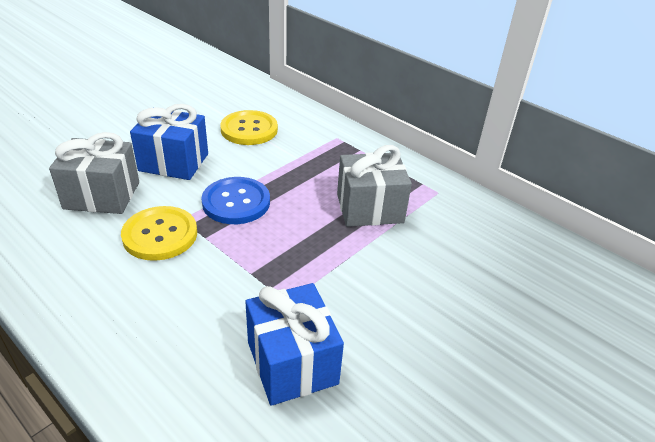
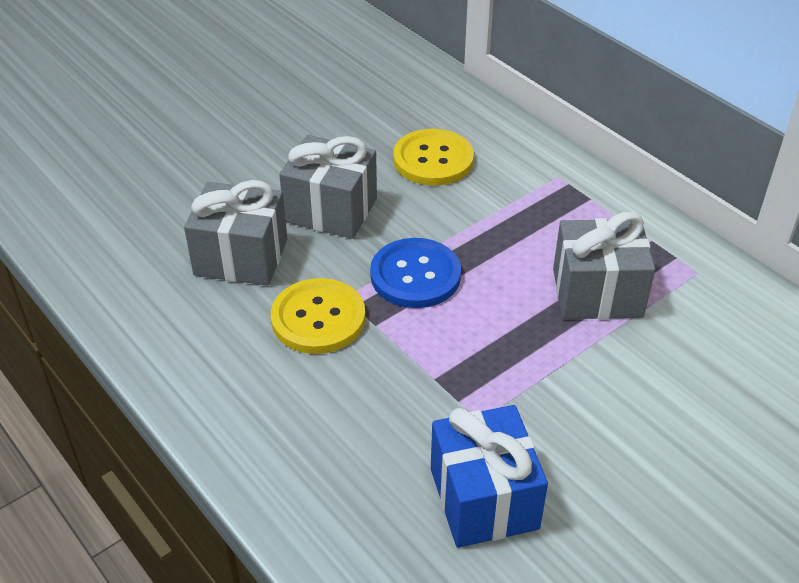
camera: 10 degrees right, 5 degrees up
blue gift [130,104,208,180] -> grey gift [279,135,377,239]

